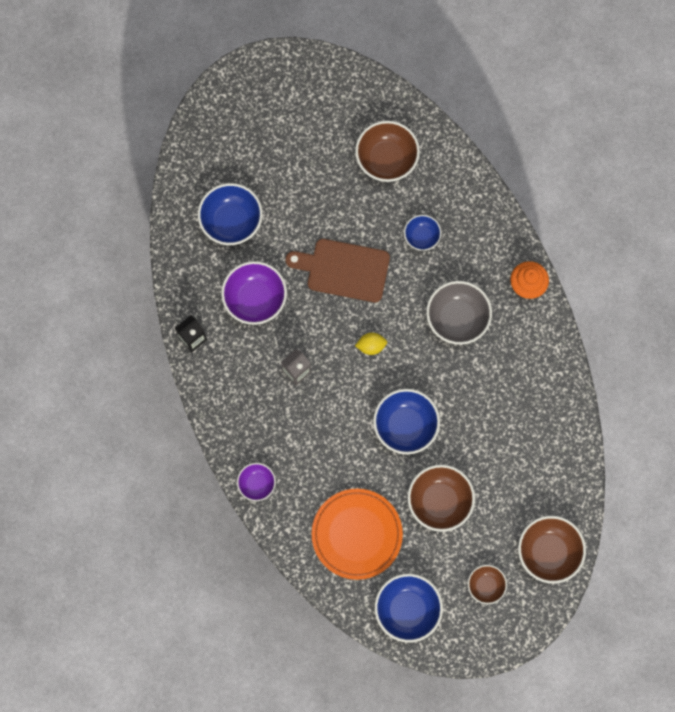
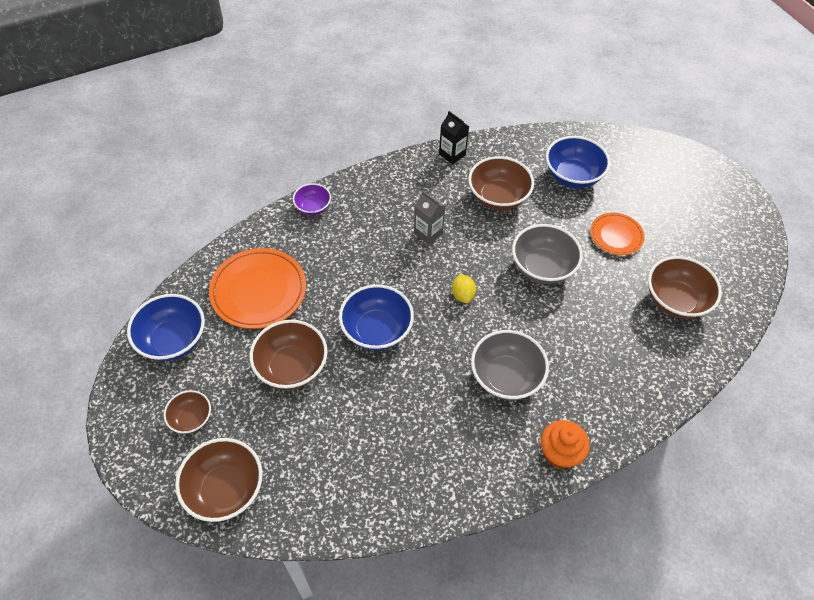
camera: 85 degrees right, 20 degrees down
purple bowl [221,261,287,325] -> brown bowl [468,156,534,211]
brown cutting board [286,239,390,302] -> grey bowl [512,224,583,284]
blue bowl [404,215,441,251] -> none
none -> orange plate [590,213,645,255]

